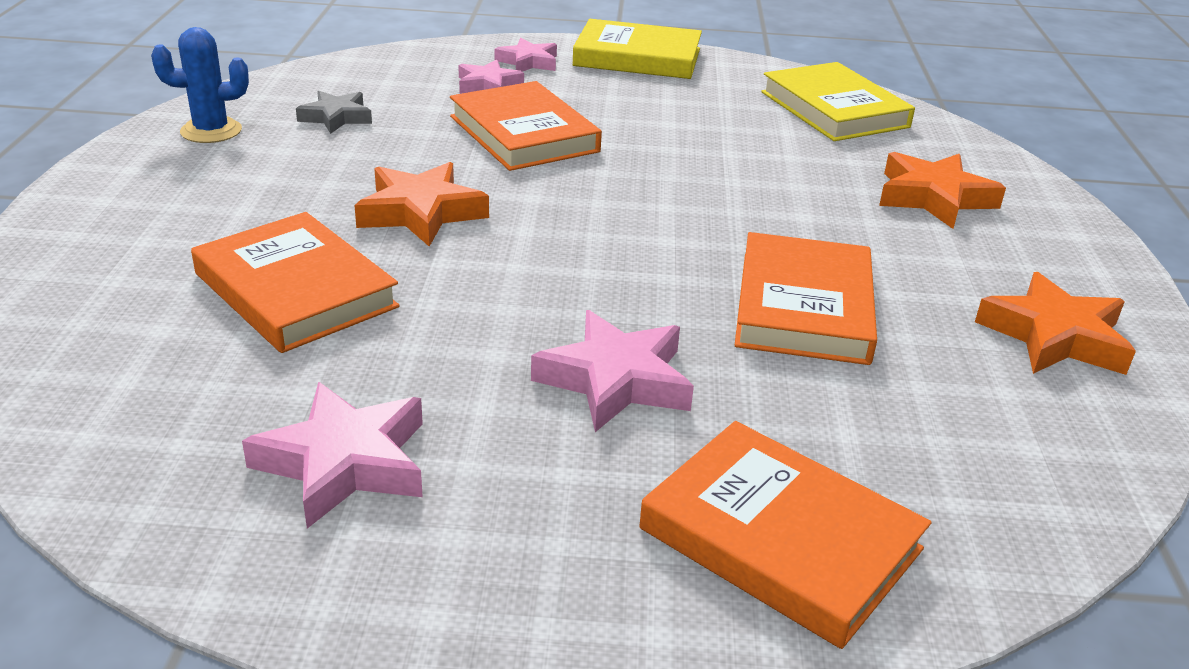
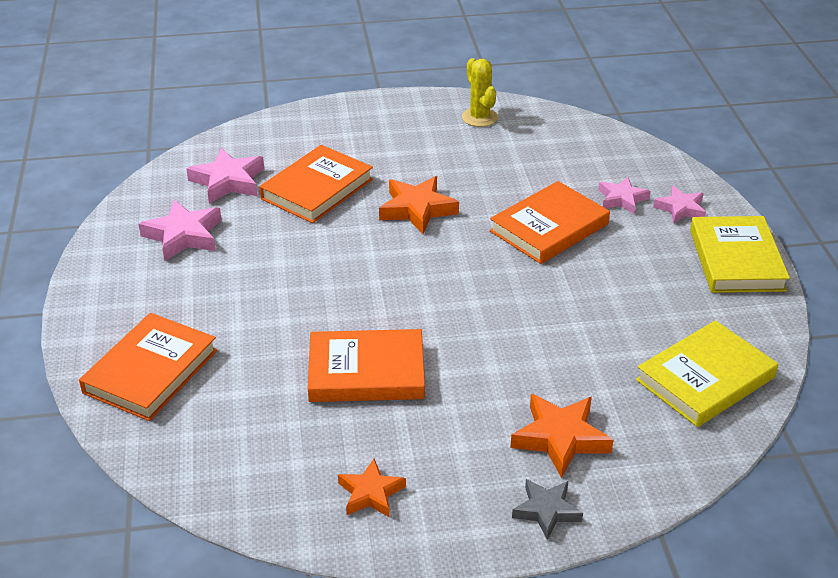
camera: 80 degrees right, 5 degrees up
blue cactus [151,27,249,143] -> yellow cactus [462,58,498,127]
grey star [296,91,372,134] -> grey star moved to [512,479,583,540]
pink star [531,310,694,432] -> pink star moved to [186,148,264,204]
orange star [975,272,1136,375] -> orange star [338,459,406,517], size x0.65

